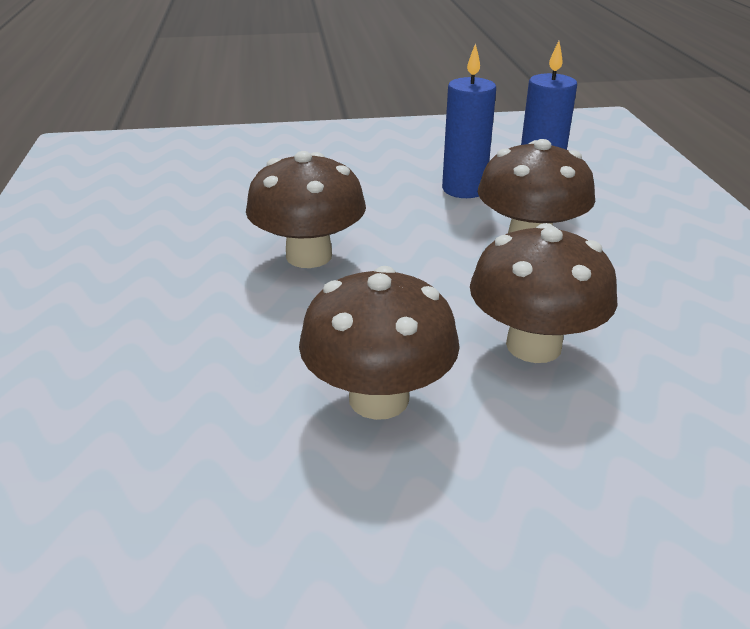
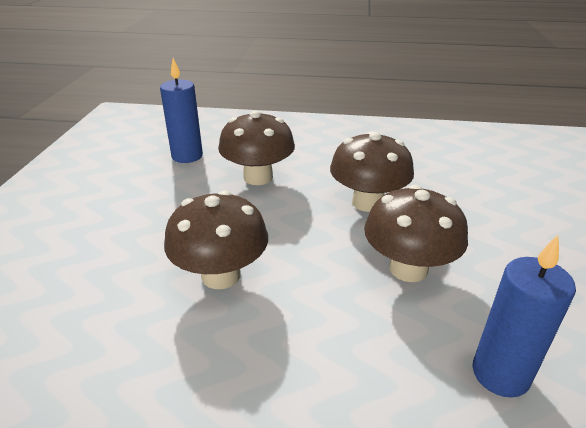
camera: 75 degrees left, 0 degrees up
blue candle [442,43,496,198] -> blue candle moved to [472,235,576,398]

